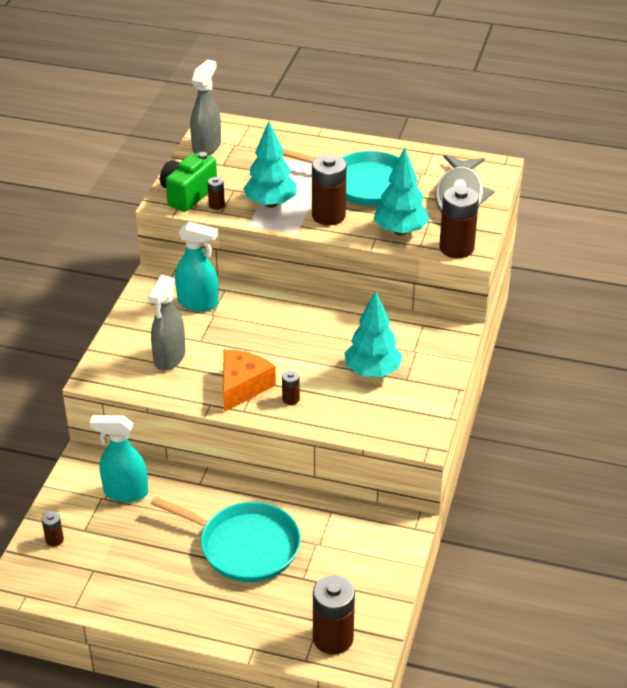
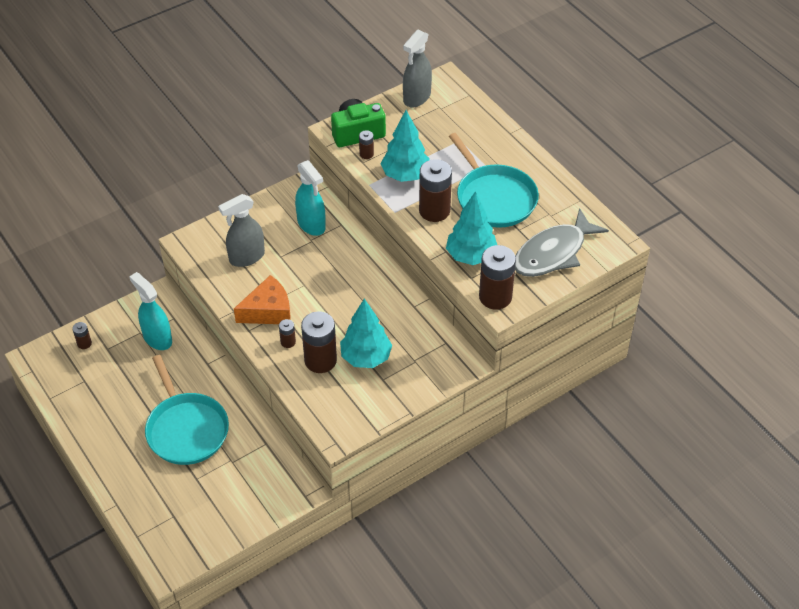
camera: 40 degrees right, 10 degrees up
grey spray bottle [190,60,221,155] -> grey spray bottle turned 150 degrees clockwise [403,30,432,107]
brown battery [313,575,355,655] -> brown battery moved to [301,311,337,373]

